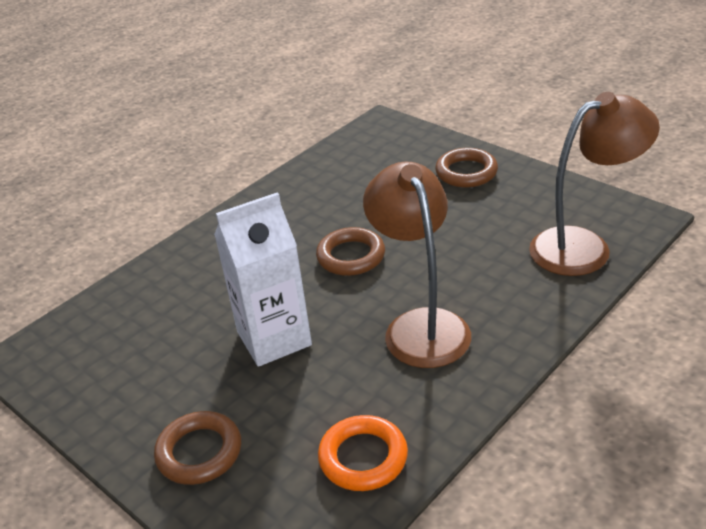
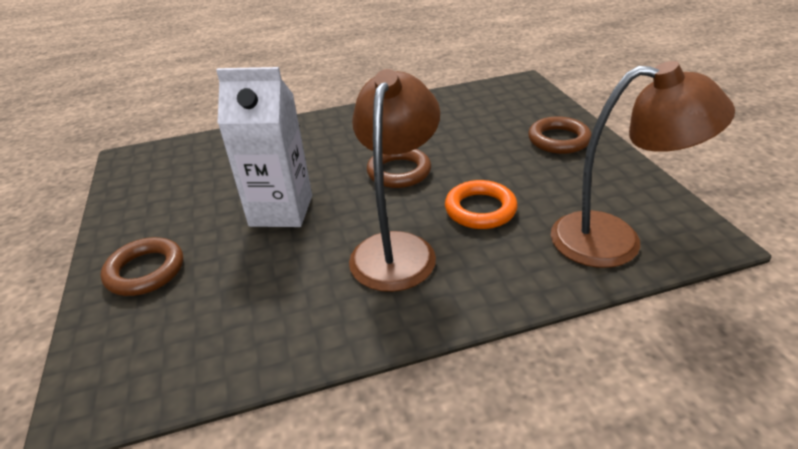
camera: 30 degrees right, 0 degrees up
orange ring [318,415,408,491] -> orange ring moved to [445,180,518,229]

